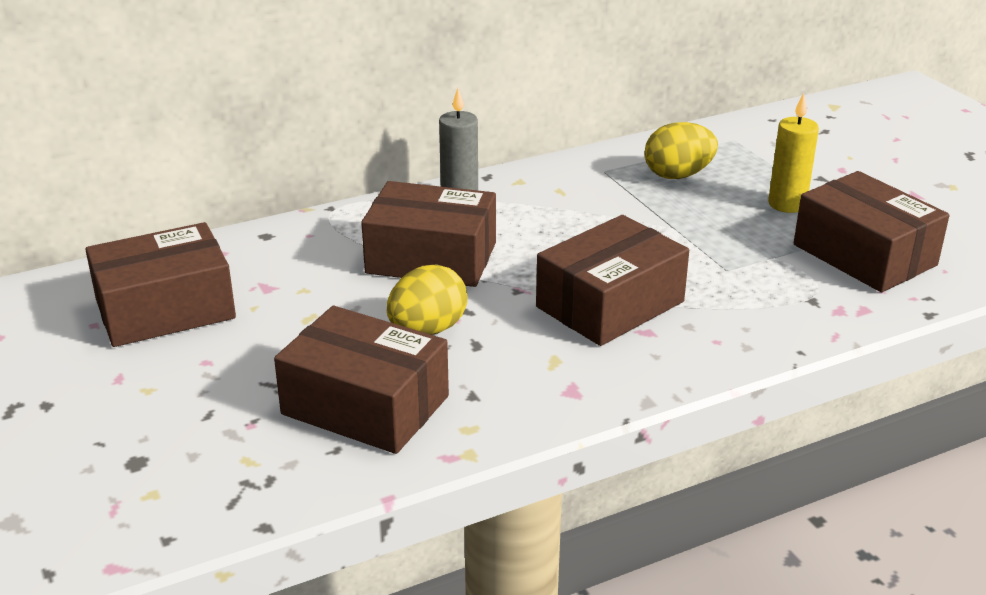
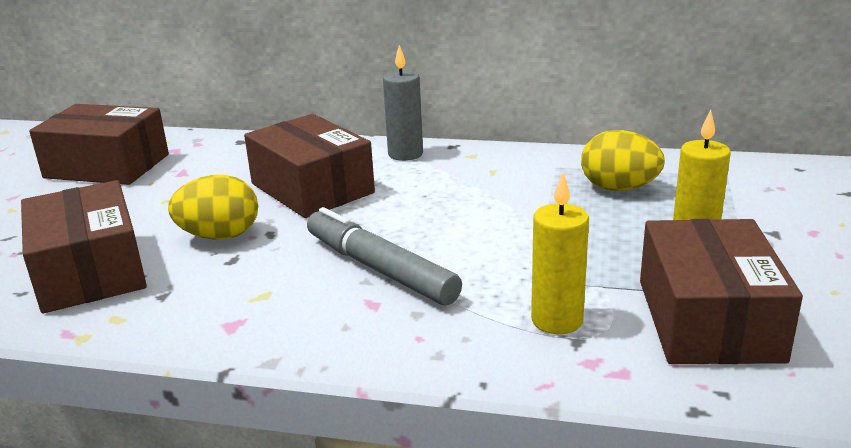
camera: 40 degrees right, 5 degrees down
brown box [536,215,689,346] -> grey marker [307,207,462,306]
none -> yellow candle [531,172,589,334]

